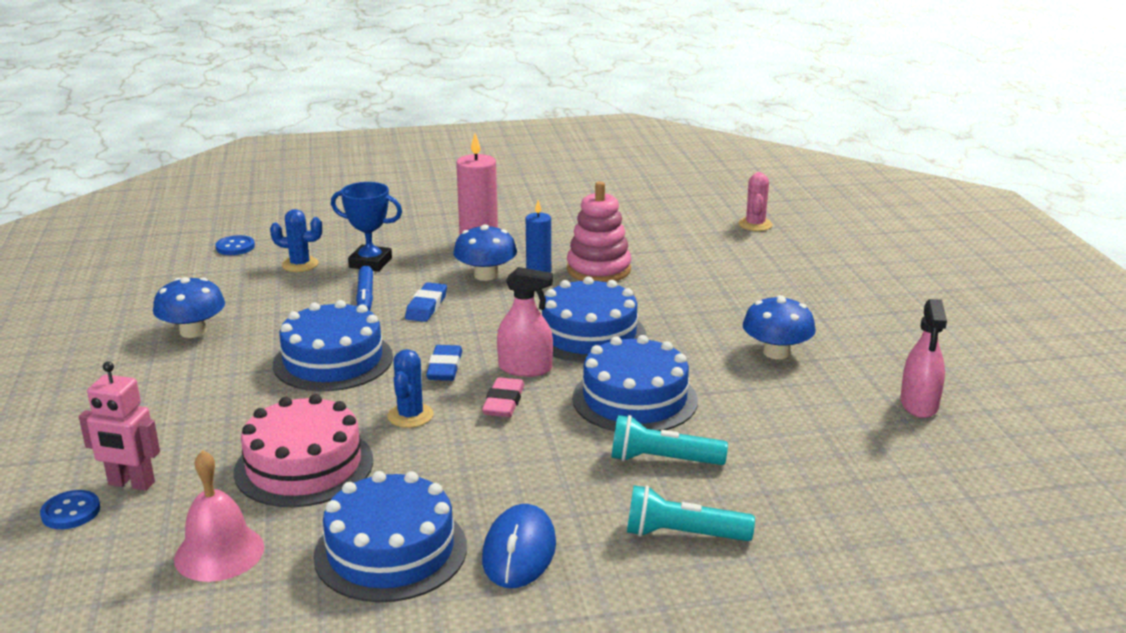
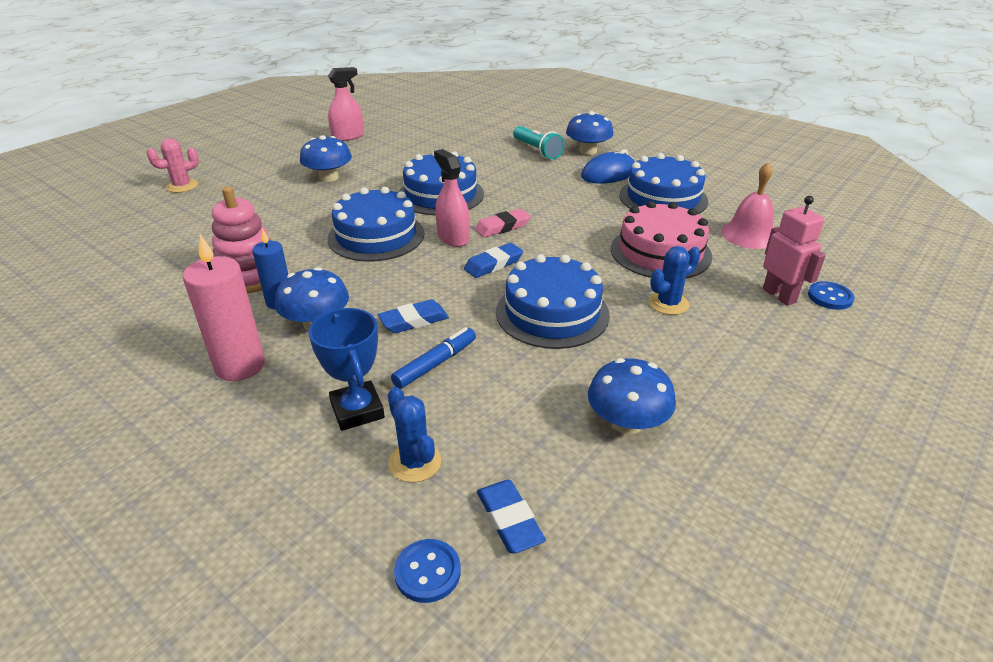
camera: 130 degrees left, 10 degrees up
blue cactus [387,349,434,428] -> blue cactus moved to [649,246,700,315]
turquoise flashlight [611,415,728,465] -> none
pink cactus [739,172,773,231] -> pink cactus moved to [147,138,199,193]
none -> blue eraser [477,480,546,553]
none -> blue mushroom [566,111,614,155]

